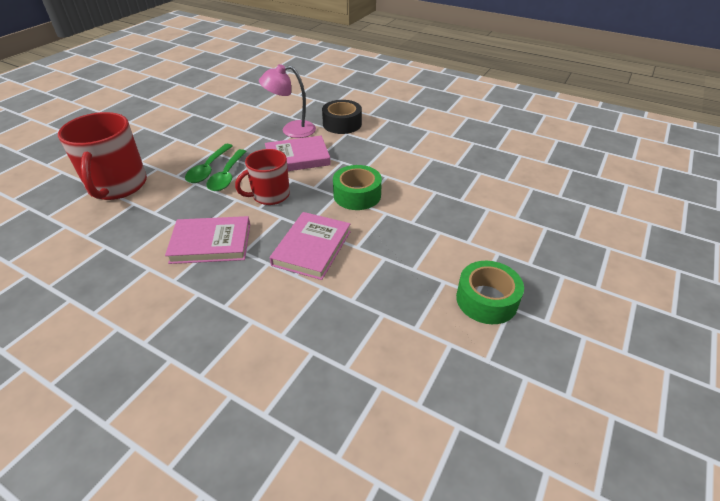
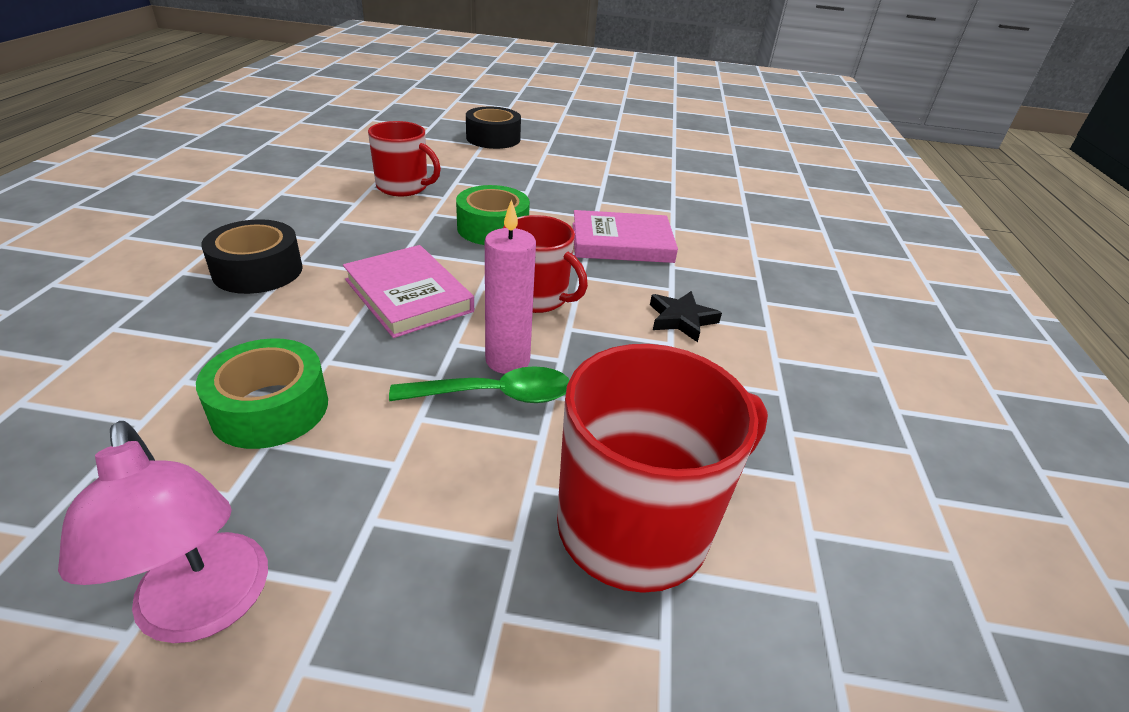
camera: 115 degrees left, 5 degrees down
pink book [165,216,250,264] -> black star [650,291,722,342]
green spoon [206,149,247,191] -> pink candle [485,199,536,374]
pink lamp [259,64,316,138] -> pink lamp moved to [58,421,268,643]
green tape [456,261,524,324] -> green tape moved to [196,338,328,449]
none -> red mug [368,121,441,196]
none -> black tape [466,107,521,149]

